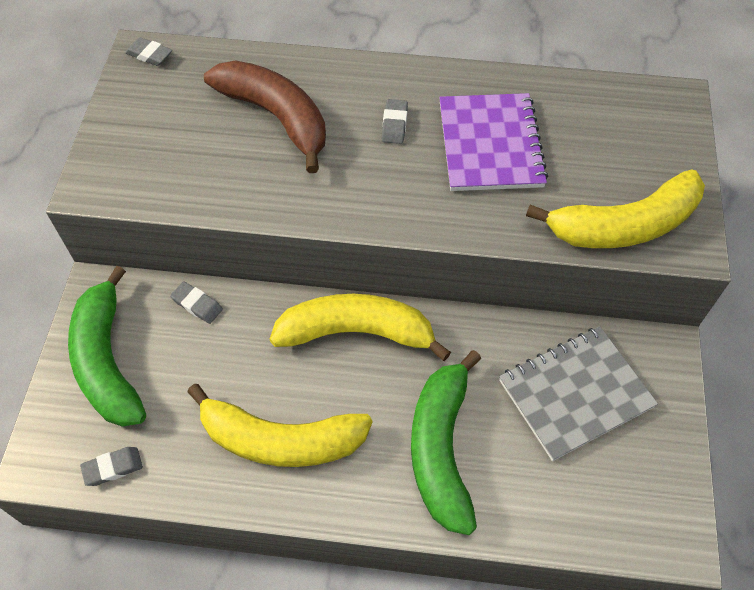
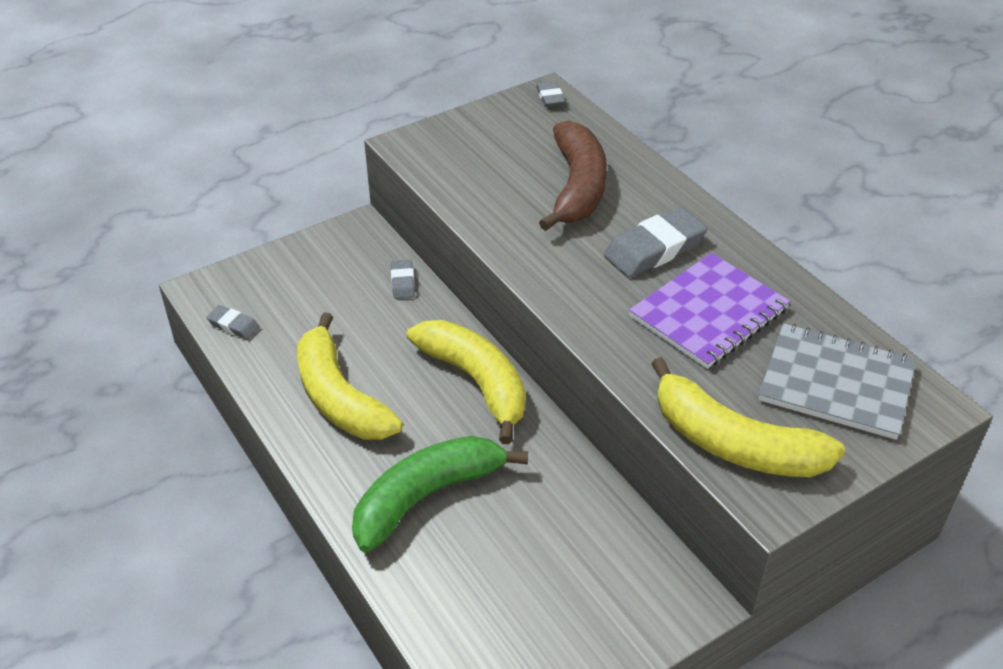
camera: 50 degrees right, 15 degrees down
green banana [68,266,146,427] -> none
grey eraser [382,99,408,144] -> grey eraser [604,207,708,278], size x1.93
grey notebook [499,326,658,461] -> grey notebook moved to [759,323,916,440]

